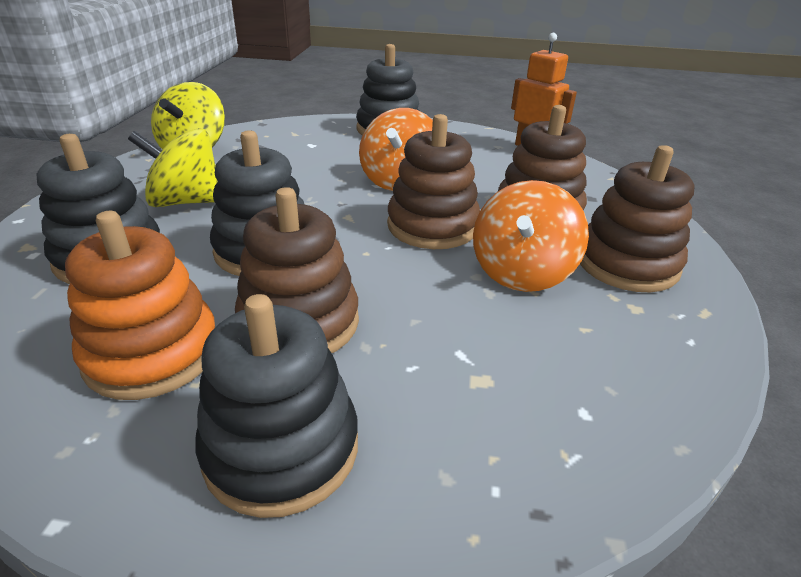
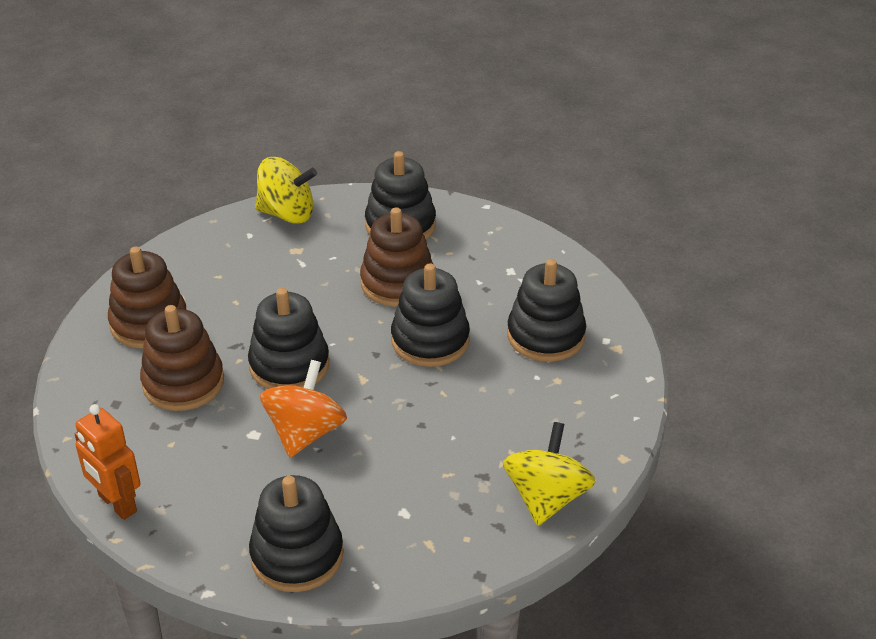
camera: 175 degrees left, 5 degrees up
orange stacking toy [65,211,215,400] -> none
yellow spinning top [128,128,218,207] -> yellow spinning top moved to [255,157,317,224]
brown stacking toy [387,114,480,249] -> black stacking toy [248,288,329,389]
orange spinning top [473,180,589,292] -> none

